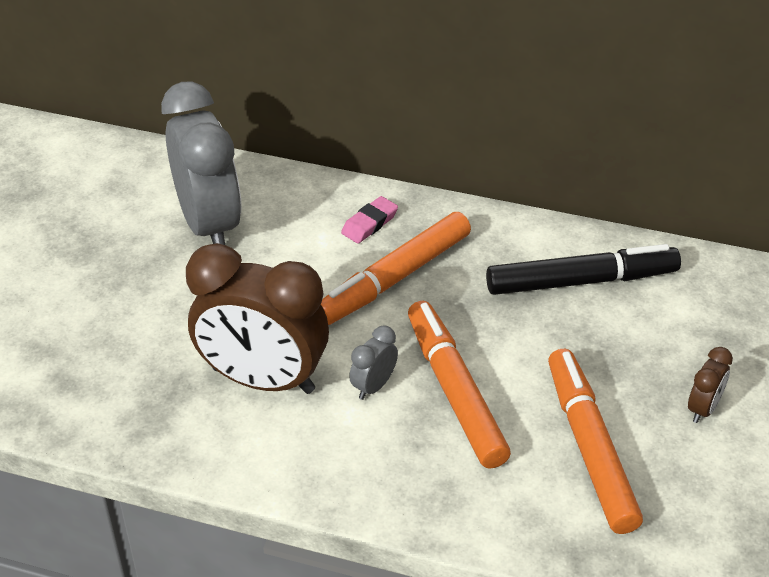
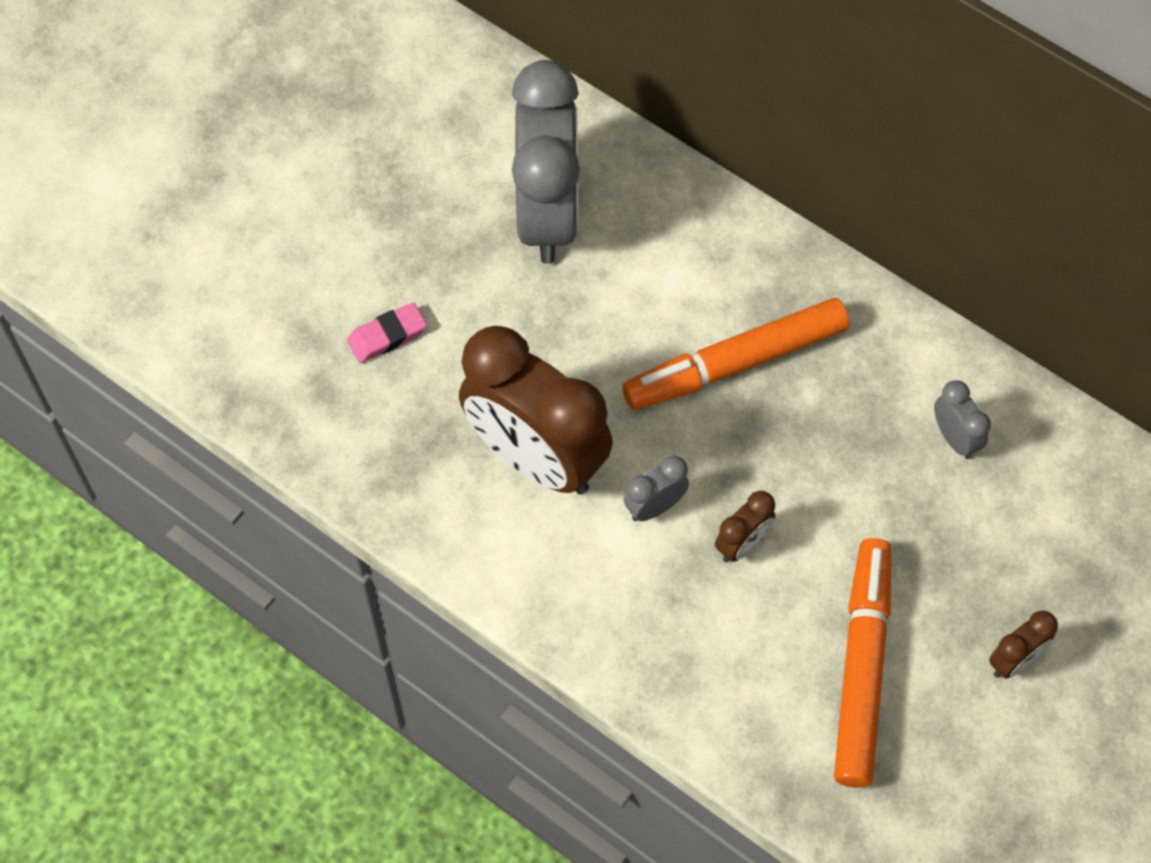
camera: 20 degrees right, 20 degrees up
pink eraser [341,196,398,244] -> pink eraser moved to [347,303,427,363]
orange marker [408,301,511,469] -> brown clock [715,491,775,562]
black marker [486,244,681,295] -> grey clock [934,380,991,459]

